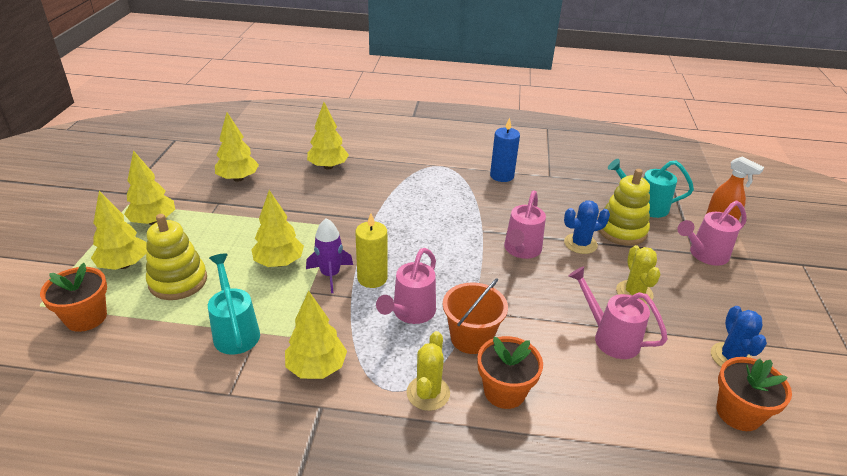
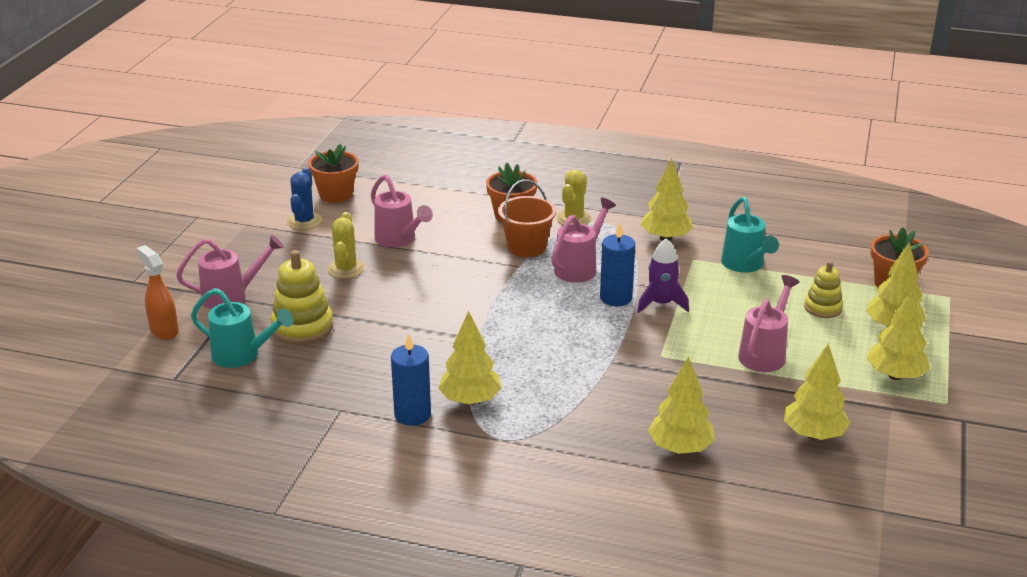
camera: 170 degrees left, 5 degrees down
yellow stacking toy [146,214,207,300] -> yellow stacking toy [804,261,843,318], size x0.62
yellow tree [251,190,304,267] -> yellow tree moved to [438,311,502,405]
yellow candle [355,213,388,288] -> blue candle [600,223,635,306]
pink watering can [504,190,546,259] -> pink watering can moved to [738,275,800,372]
blue cactus [564,200,610,254] -> none

